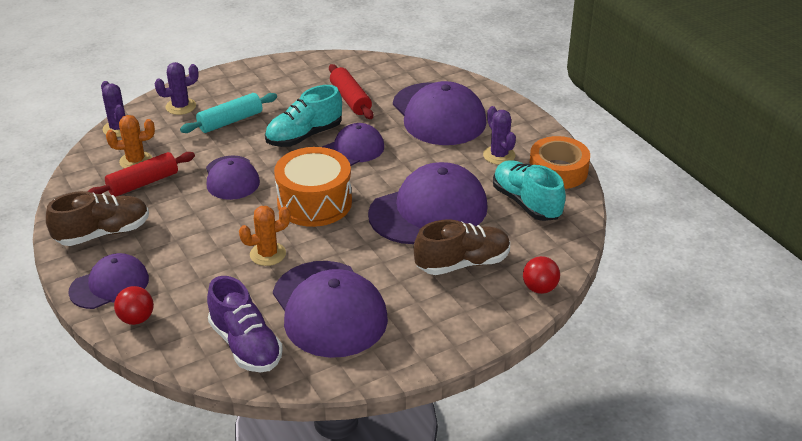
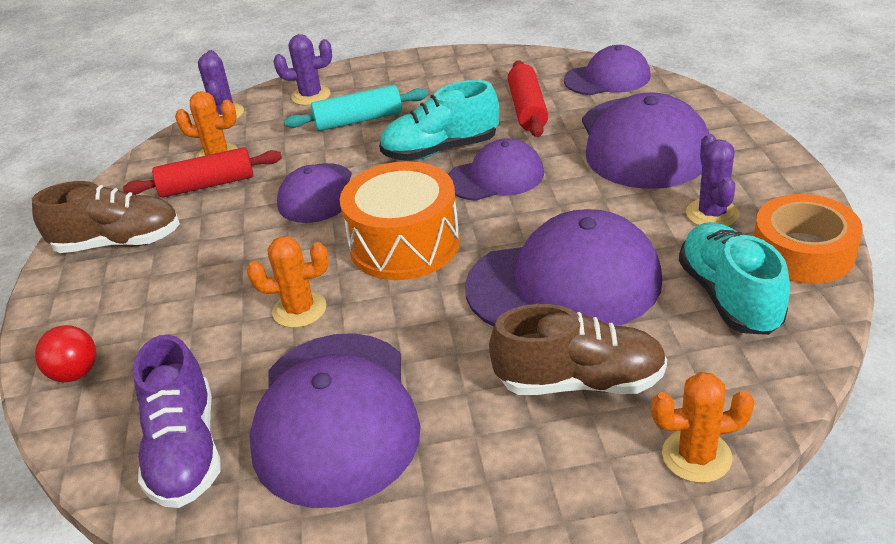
camera: 25 degrees right, 0 degrees up
purple cap [68,253,149,309] -> purple cap moved to [564,45,650,95]
red ball [523,256,560,294] -> orange cactus [651,372,755,483]

